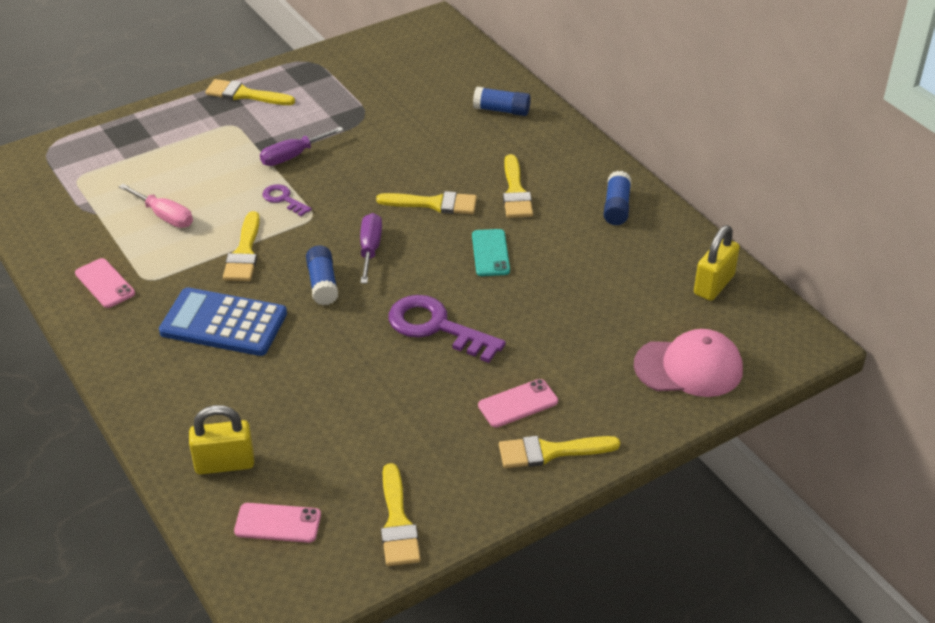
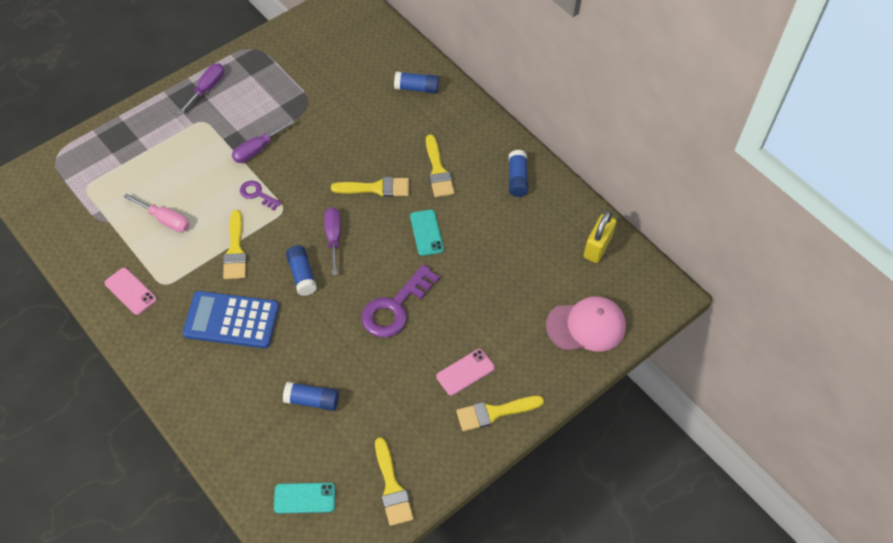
camera: 10 degrees left, 15 degrees up
yellow padlock [189,405,254,474] -> none
yellow brush [205,79,295,105] -> purple screwdriver [178,63,224,115]
pink phone [234,503,321,543] -> turquoise phone [274,483,335,514]
purple key [388,295,506,363] -> purple key turned 75 degrees counterclockwise [361,264,440,338]
none -> blue glue stick [283,382,339,411]

